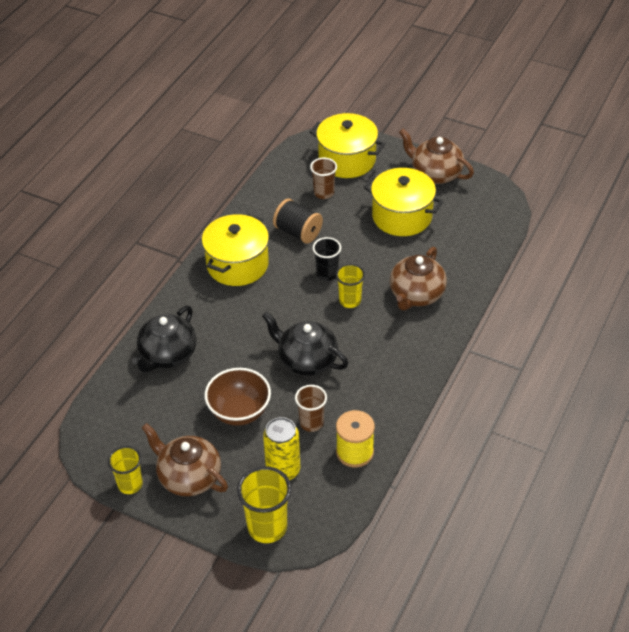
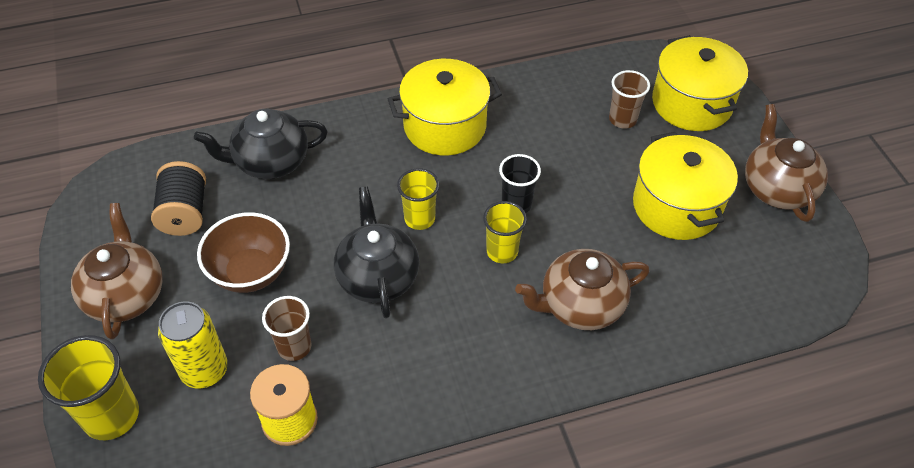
camera: 45 degrees right, 5 degrees up
yellow cup [108,446,143,494] -> yellow cup moved to [397,168,440,230]
black spool [273,199,323,244] -> black spool moved to [151,161,206,236]

